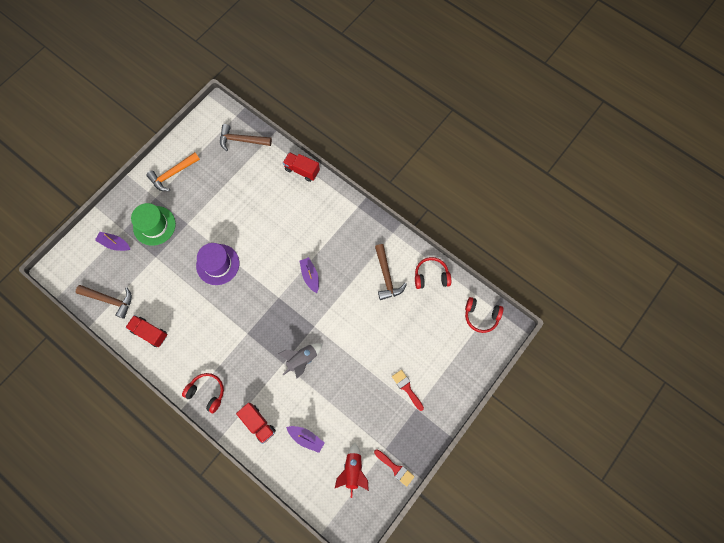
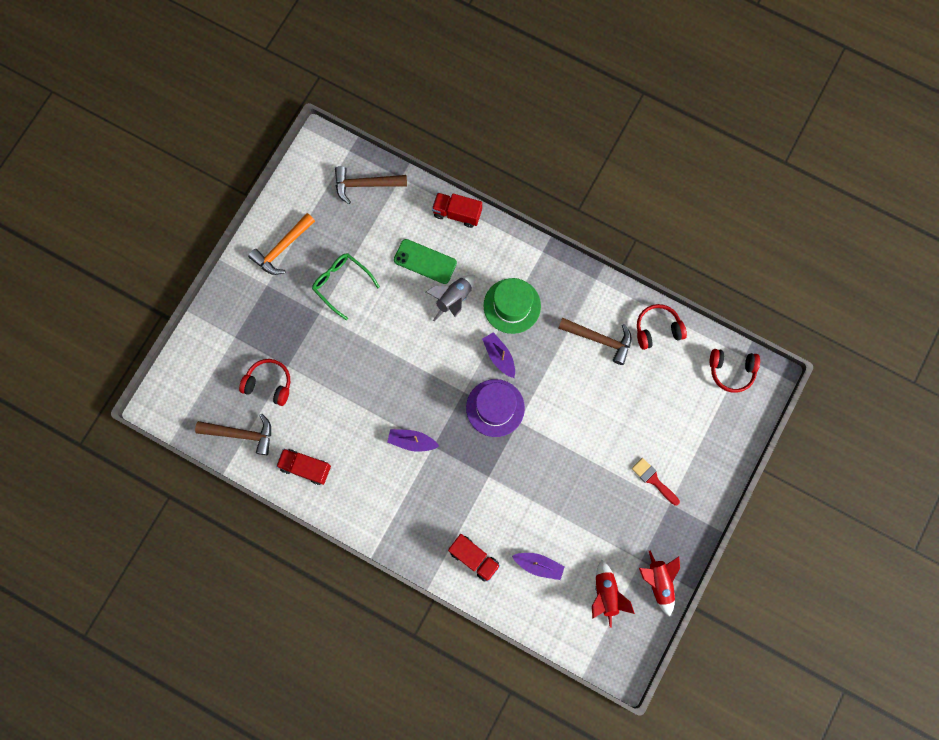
camera: 10 degrees left, 5 degrees up
purple boat [95,232,130,251] -> purple boat moved to [387,429,439,452]
green hat [131,203,176,246] -> green hat moved to [484,278,541,334]
red headphones [182,373,224,413] -> red headphones moved to [239,359,290,406]
purple hat [196,243,239,285] -> purple hat moved to [466,379,525,437]
grey rocket [278,343,322,379] -> grey rocket moved to [426,275,475,321]
red brush [374,449,415,487] -> red rocket [639,551,680,616]
brown hammer [375,244,407,300] -> brown hammer turned 45 degrees counterclockwise [558,318,631,365]
none -> green glasses [312,253,380,321]
none -> green phone [394,239,457,284]

